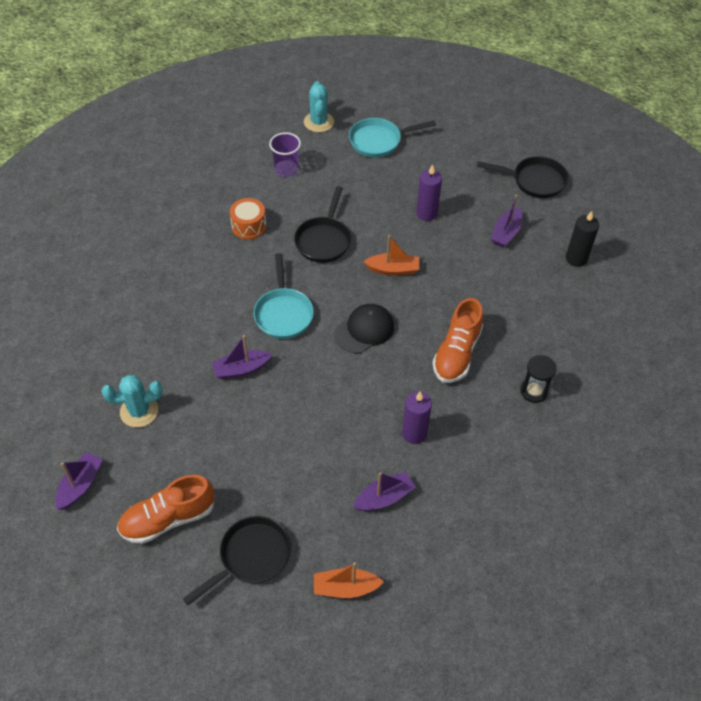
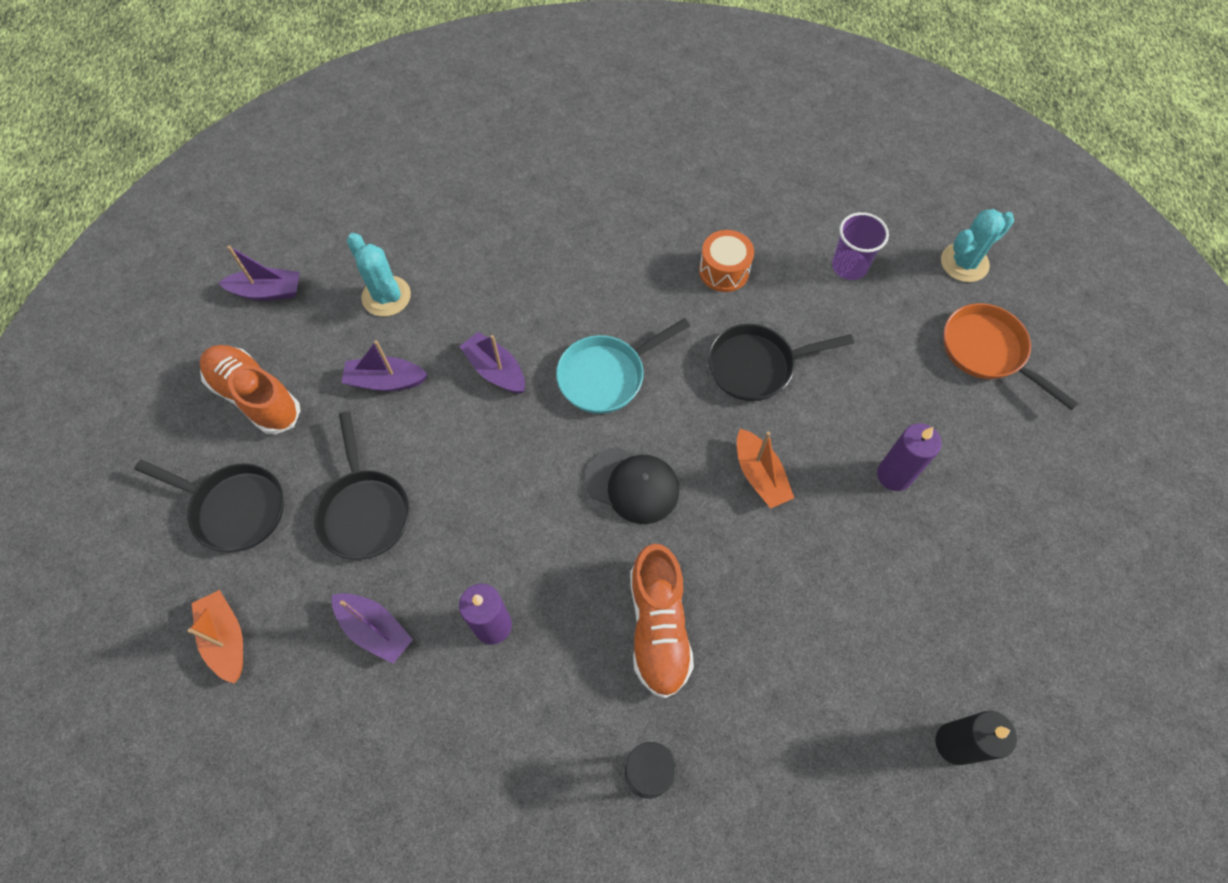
camera: 65 degrees right, 10 degrees up
turquoise pan [349,118,436,157] -> orange pan [943,303,1079,411]
orange shoe [432,298,483,383] -> orange shoe turned 90 degrees counterclockwise [630,544,694,698]
black pan [477,156,568,198] -> black pan moved to [314,411,410,559]
purple boat [491,194,522,248] -> purple boat moved to [341,340,428,391]

